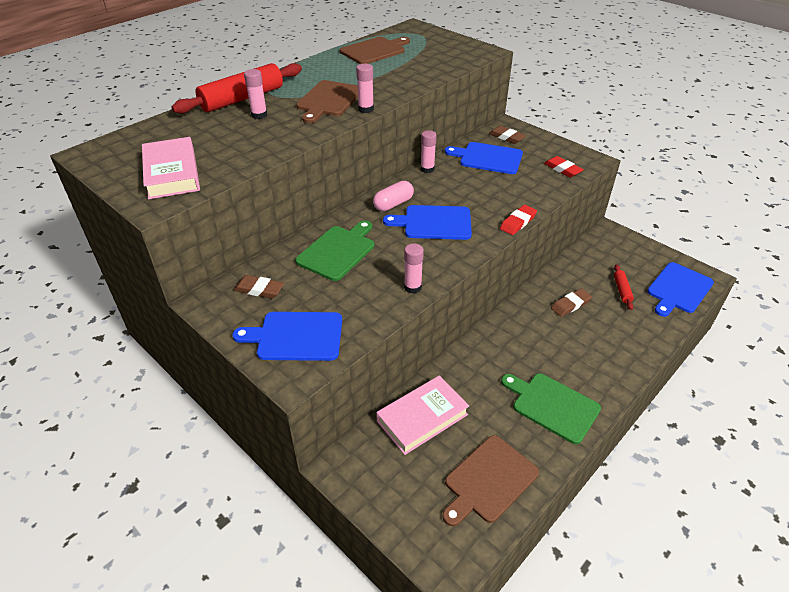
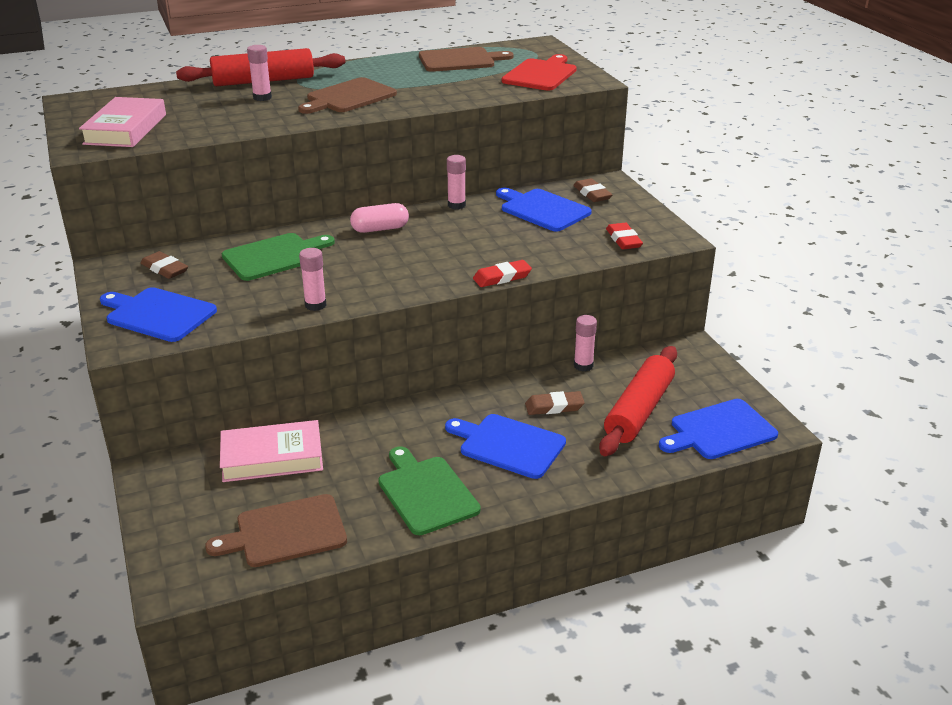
camera: 25 degrees right, 10 degrees down
pink glue stick [356,64,374,113] -> pink glue stick moved to [574,315,597,372]
blue cutting board [383,205,472,240] -> blue cutting board moved to [445,414,566,479]
red rolling pin [614,265,634,310] -> red rolling pin [599,346,677,456], size x2.16
none -> red cutting board [502,54,577,91]

